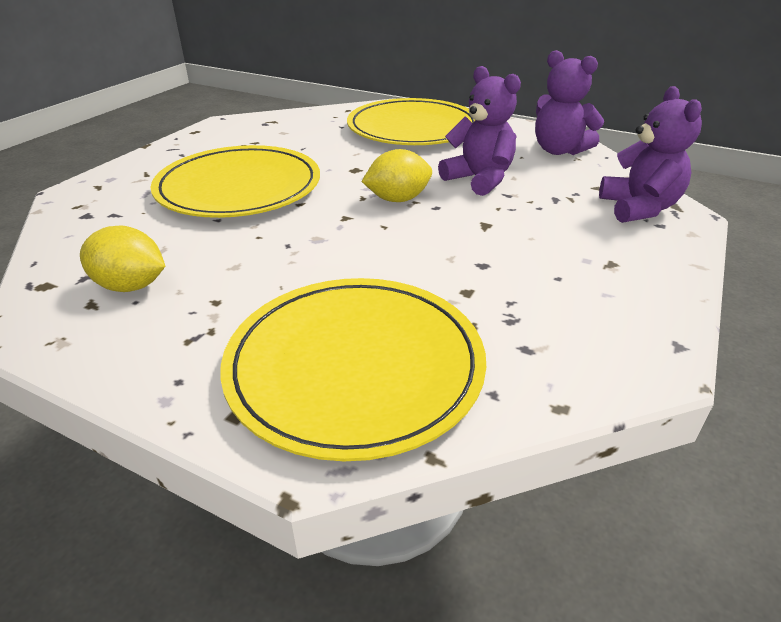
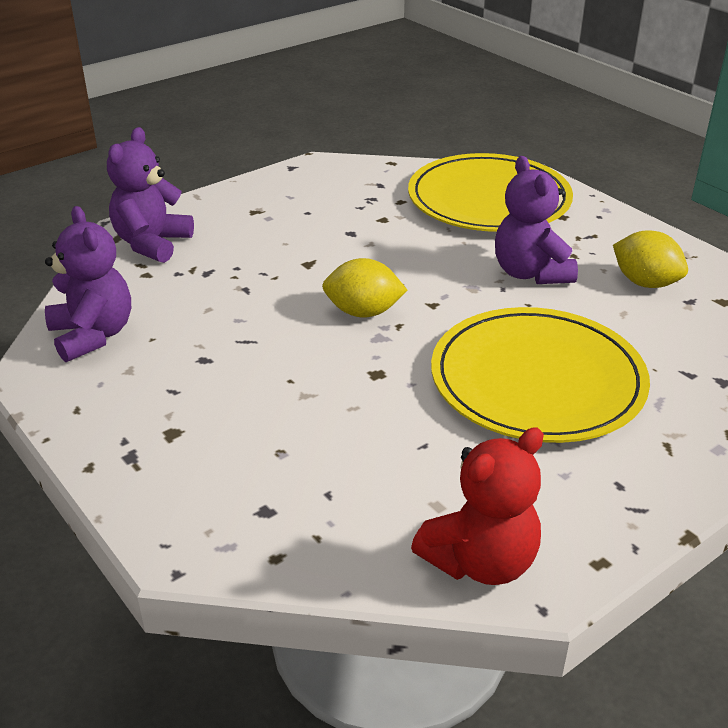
camera: 155 degrees left, 0 degrees up
yellow plate [347,98,475,145] -> none
purple teddy bear [438,66,521,196] -> purple teddy bear moved to [495,156,578,284]
none -> red teddy bear [411,427,544,585]

